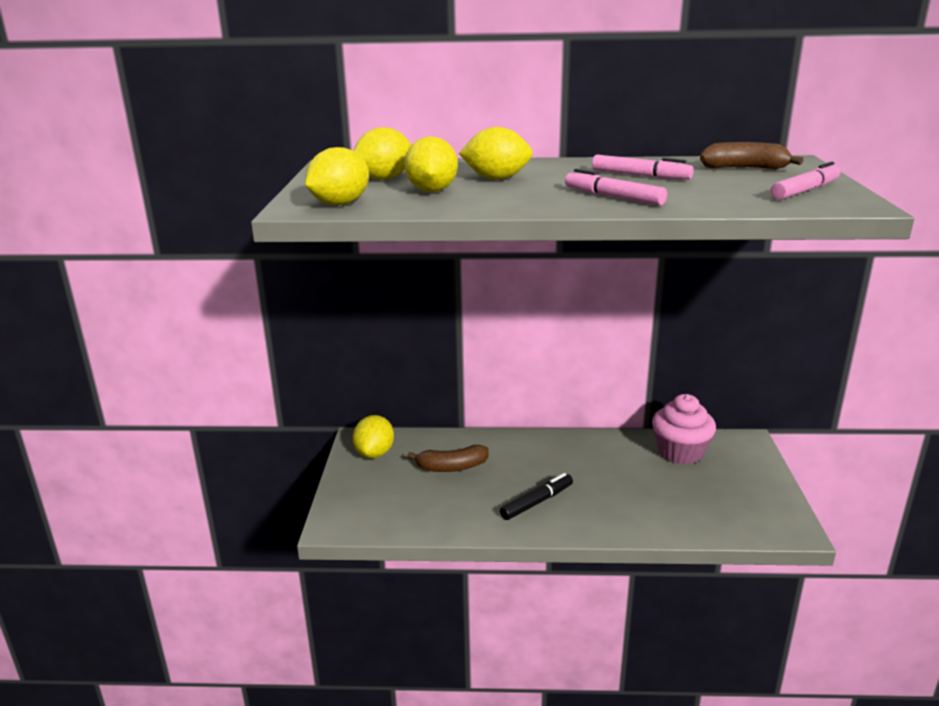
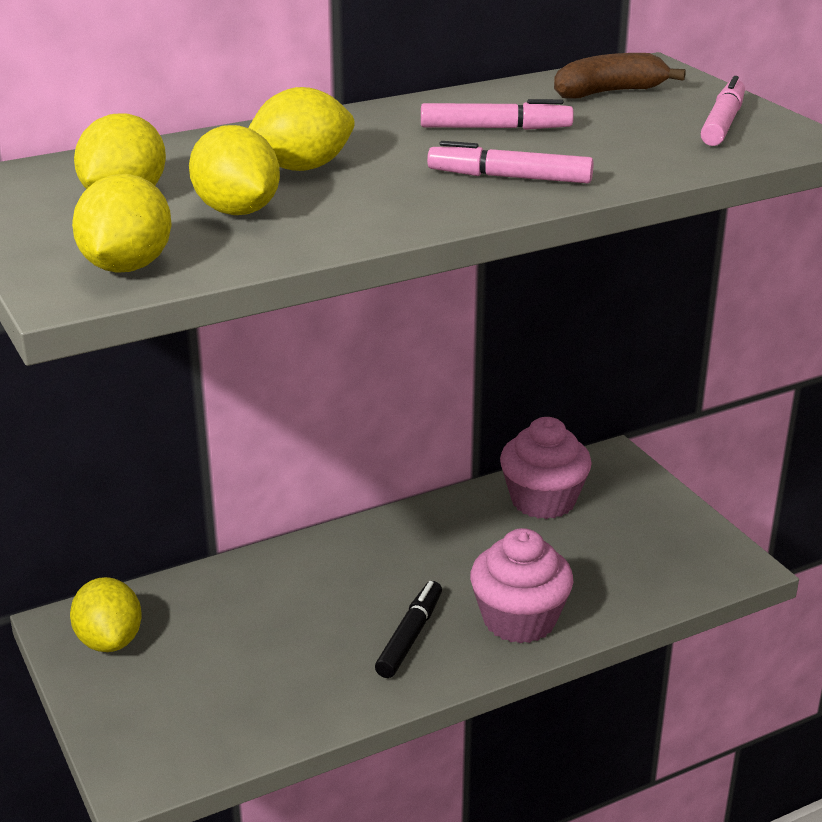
camera: 30 degrees left, 5 degrees up
brown banana [407,445,489,472] -> none
none -> pink cupcake [470,528,573,643]

